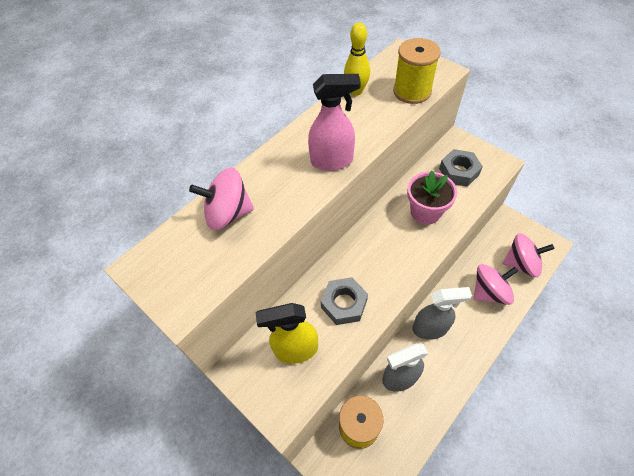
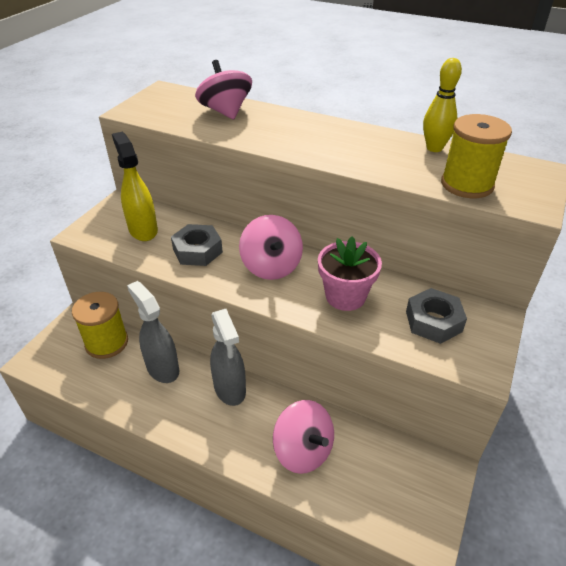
camera: 70 degrees right, 15 degrees down
pink spray bottle [308,74,361,171] -> none
pink spinning top [503,233,555,277] -> pink spinning top moved to [239,215,303,280]

